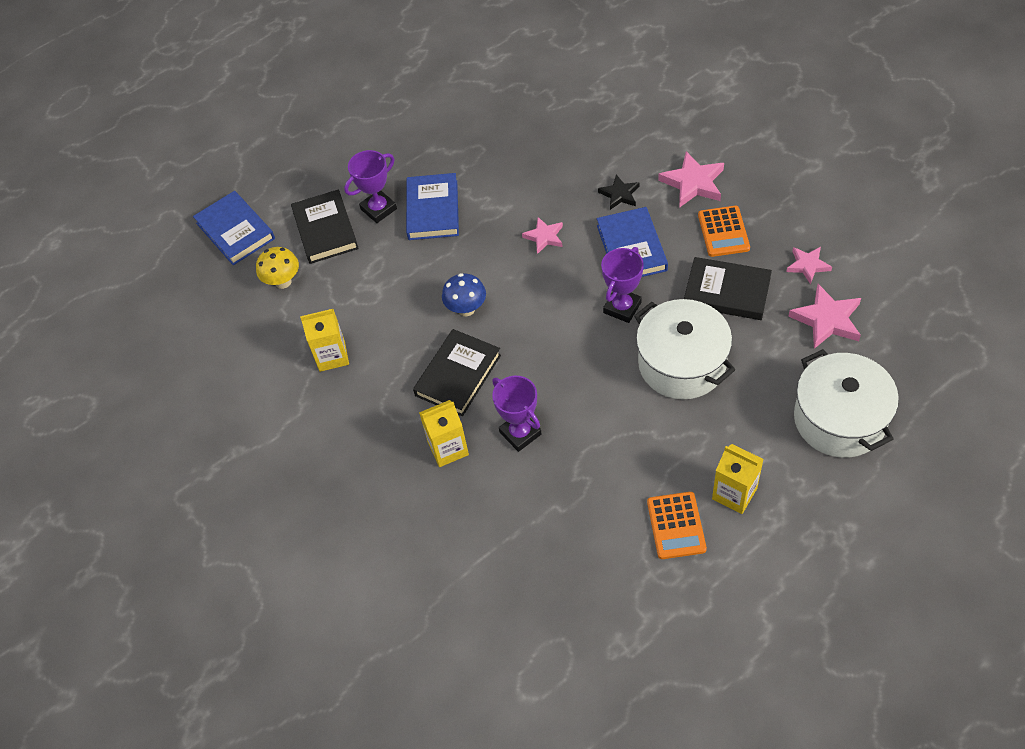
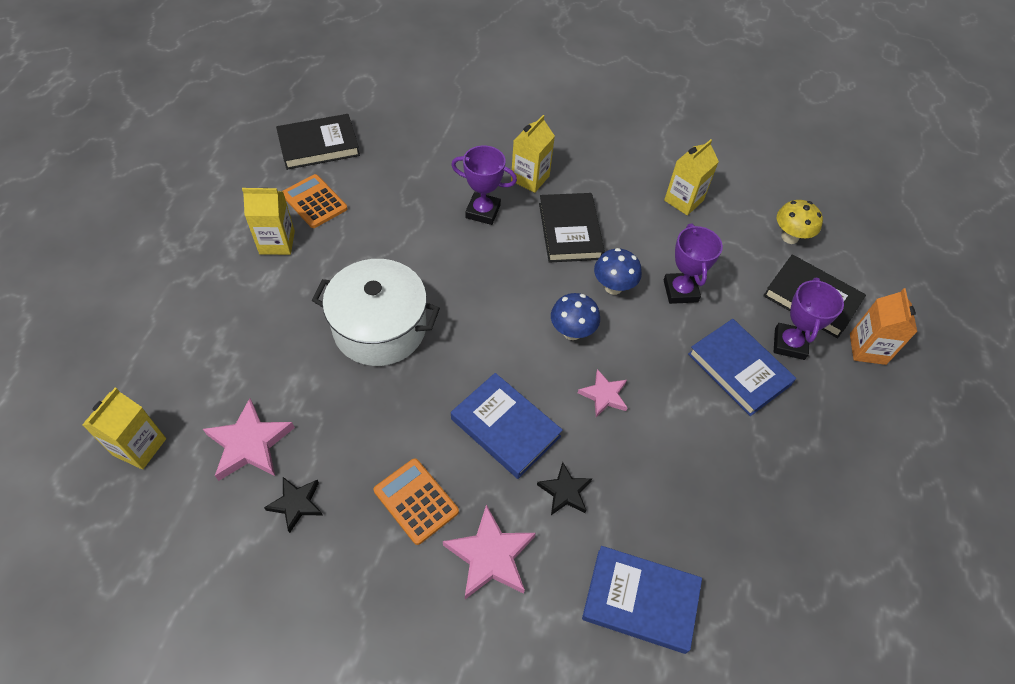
camera: 135 degrees right, 0 degrees up
blue book [193,191,275,265] -> blue book moved to [582,546,702,654]
purple trophy [601,247,644,323] -> purple trophy moved to [664,224,723,304]
black book [684,257,772,320] -> black book moved to [276,114,360,170]
pink star [786,247,832,284] -> black star [264,477,323,533]
white pot [794,349,899,458] -> none
none -> yellow carton [82,388,166,469]
none -> blue mushroom [551,293,600,340]
none -> orange carton [850,288,917,365]

